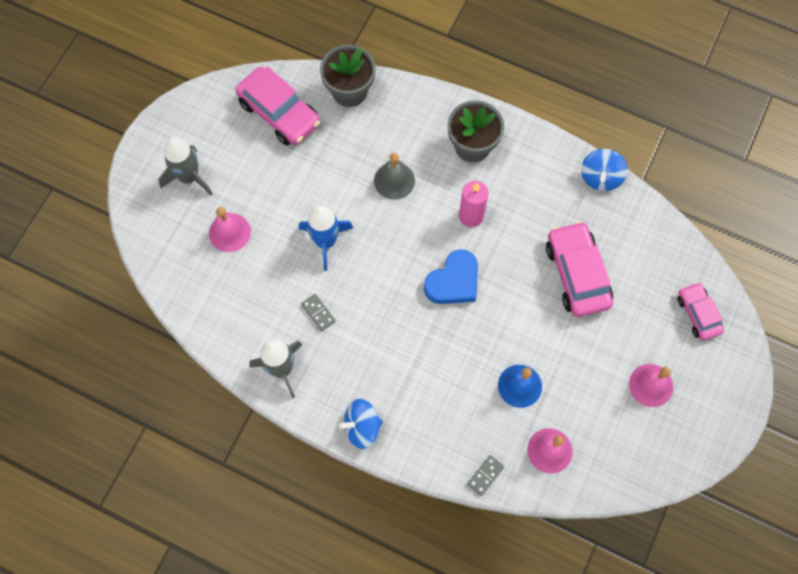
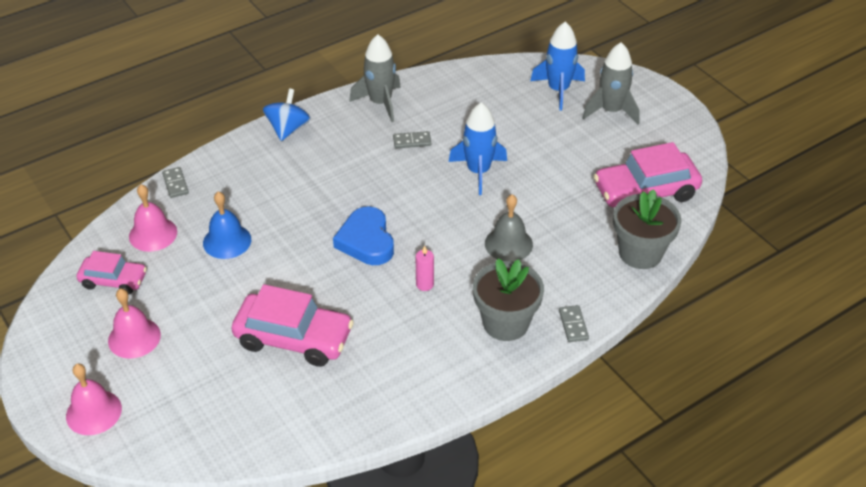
camera: 120 degrees right, 25 degrees down
pink bell [209,207,251,252] -> pink bell moved to [66,364,122,435]
pink candle [459,181,488,227] -> pink candle [416,245,434,291], size x0.60
blue spinning top [581,149,628,191] -> none
pink car [677,282,724,341] -> pink car moved to [76,251,147,295]
none -> blue rocket [530,22,585,110]
none -> grey domino [559,305,589,342]

